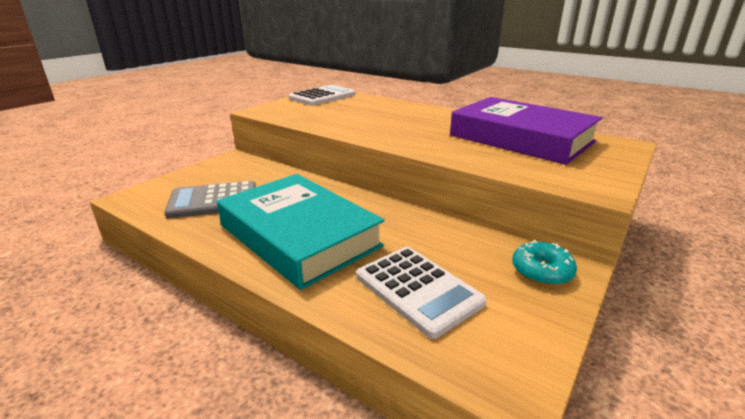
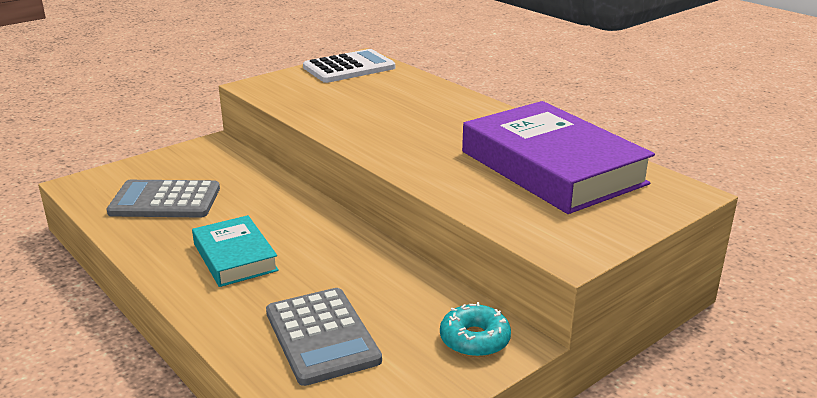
camera: 15 degrees right, 0 degrees up
turquoise book [217,174,385,290] -> turquoise book [192,215,279,287], size x0.53
white calculator [356,247,487,339] -> grey calculator [266,288,382,386]

